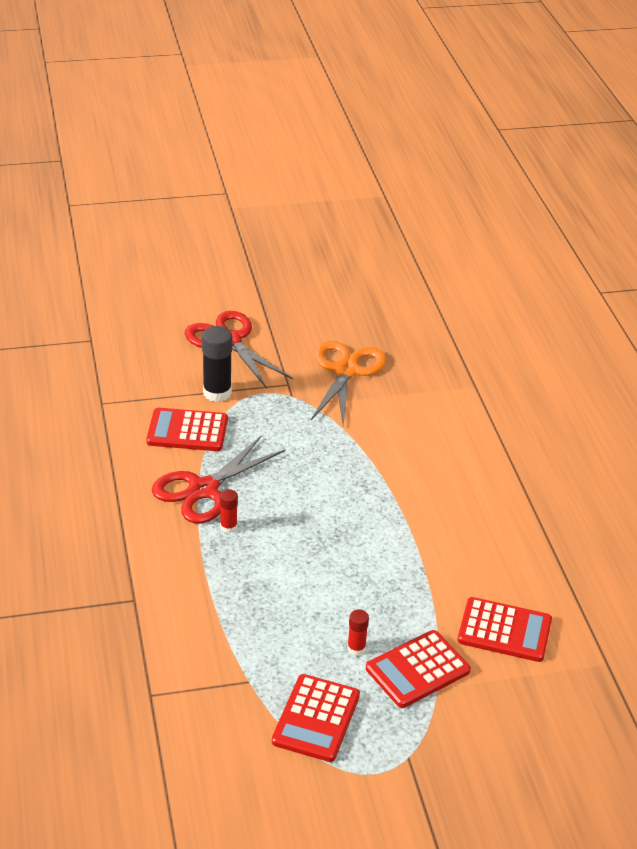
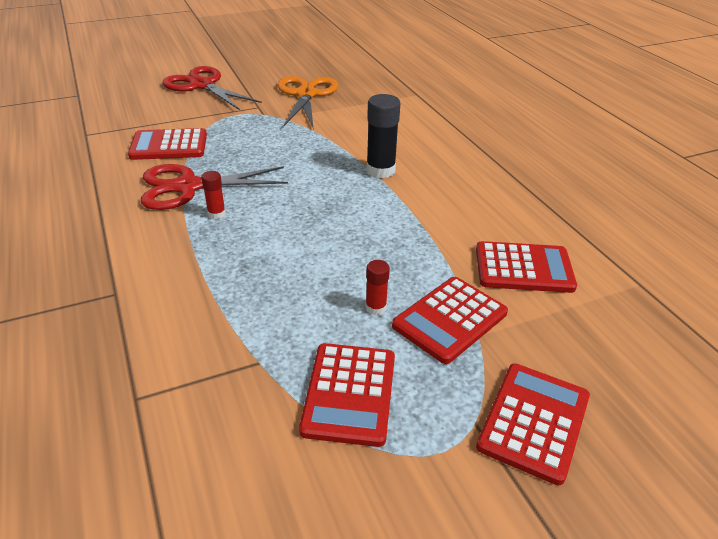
camera: 10 degrees left, 0 degrees up
red scissors [152,435,286,524] -> red scissors turned 45 degrees clockwise [141,164,288,210]
black glue stick [202,326,232,402] -> black glue stick moved to [366,94,401,178]
none -> red calculator [476,363,590,485]

